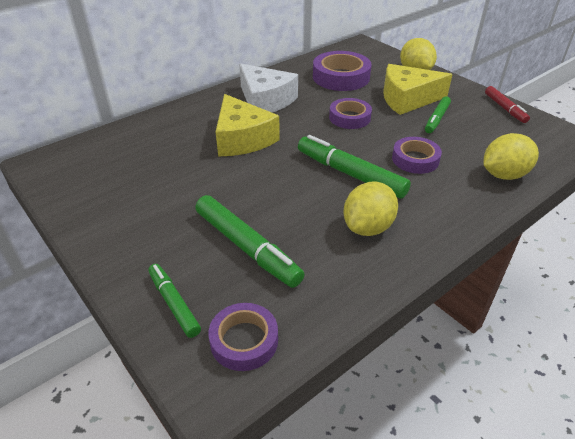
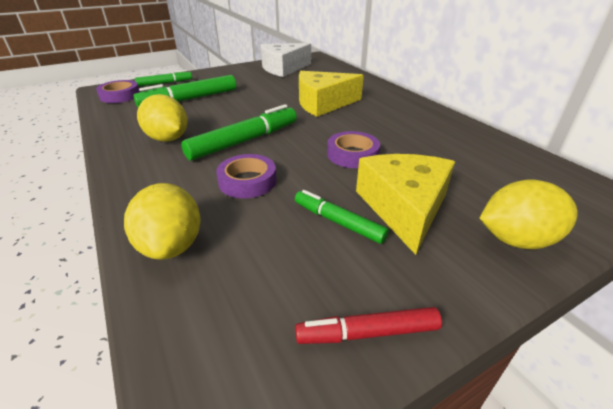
camera: 100 degrees right, 5 degrees down
white cheese [239,63,298,113] -> white cheese moved to [261,43,311,77]
purple tape [313,51,372,91] -> none

